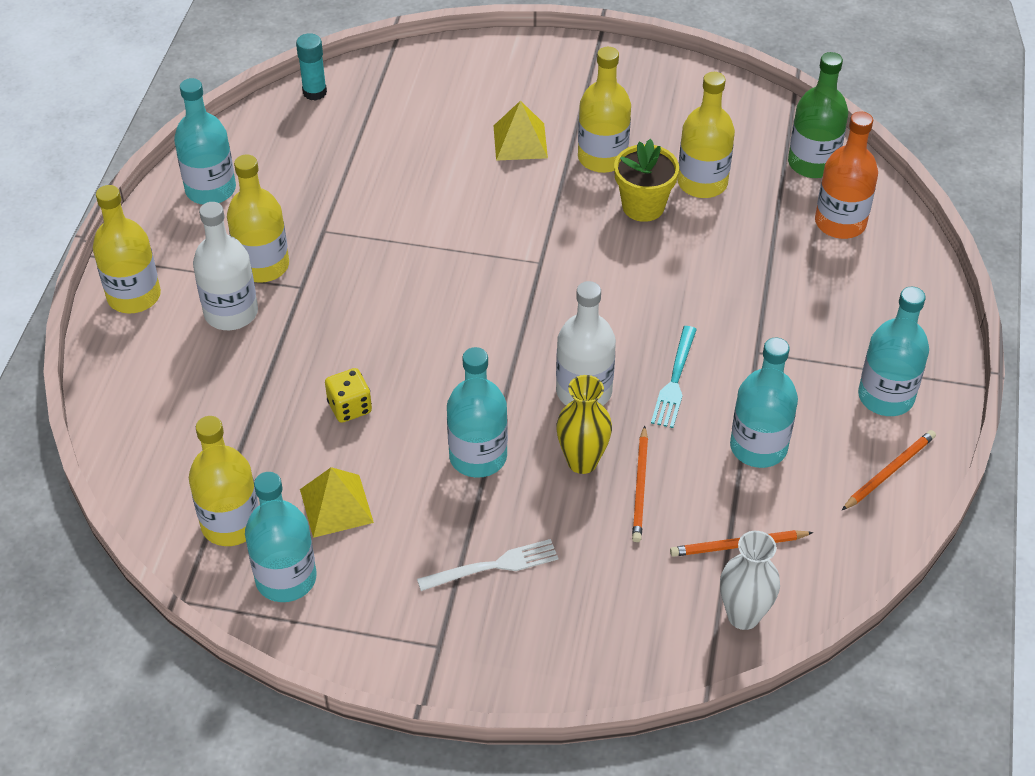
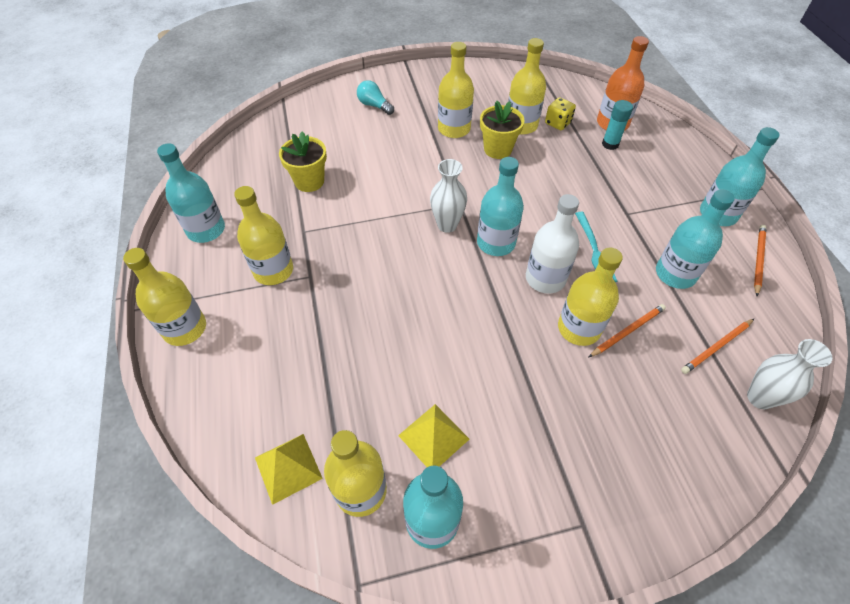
camera: 25 degrees left, 5 degrees up
white bottle [193,202,258,330] -> none
turquoise glue stick [296,33,327,101] -> turquoise glue stick moved to [602,100,633,150]
yellow dice [325,368,372,423] -> yellow dice moved to [545,97,576,130]
white fork [417,539,559,591] -> none
turquoise bottle [447,347,508,478] -> turquoise bottle moved to [477,157,524,256]
yellow pyramid [494,100,548,161] -> yellow pyramid moved to [255,434,323,505]
yellow vase [556,375,612,474] -> yellow bottle [558,248,623,346]
orange pencil [632,426,648,542] -> orange pencil turned 105 degrees counterclockwise [589,304,666,357]
green bottle [788,52,848,178] -> none
none -> yellow flower pot [279,132,327,192]
none -> turquoise light bulb [357,80,394,115]
none -> white vase [430,159,467,233]

